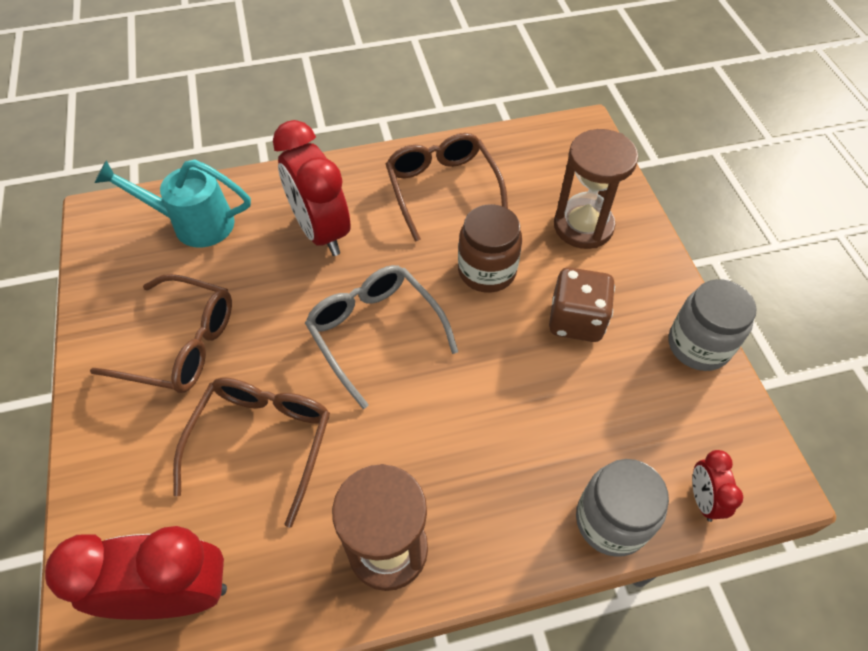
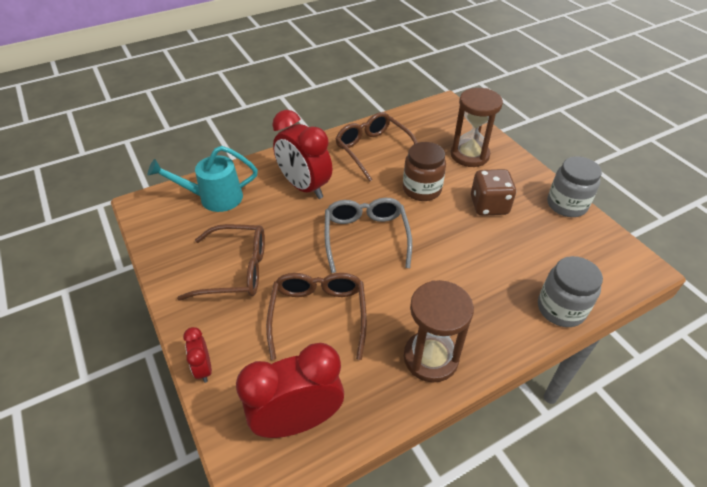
camera: 15 degrees left, 10 degrees down
grey glasses [305,265,458,409] -> grey glasses turned 45 degrees clockwise [325,198,412,273]
red clock [692,450,743,522] -> red clock moved to [183,327,212,383]

